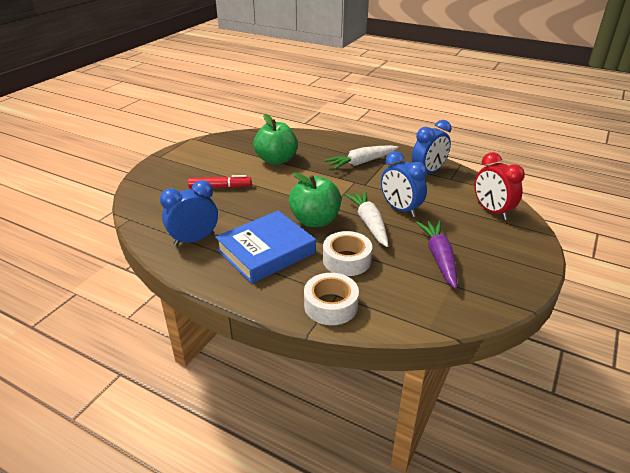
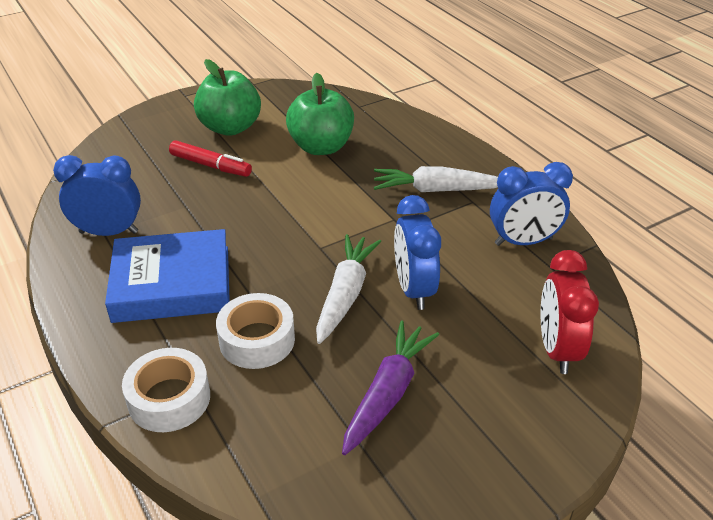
camera: 30 degrees right, 5 degrees up
green apple [289,172,341,227] -> green apple moved to [194,59,261,136]

